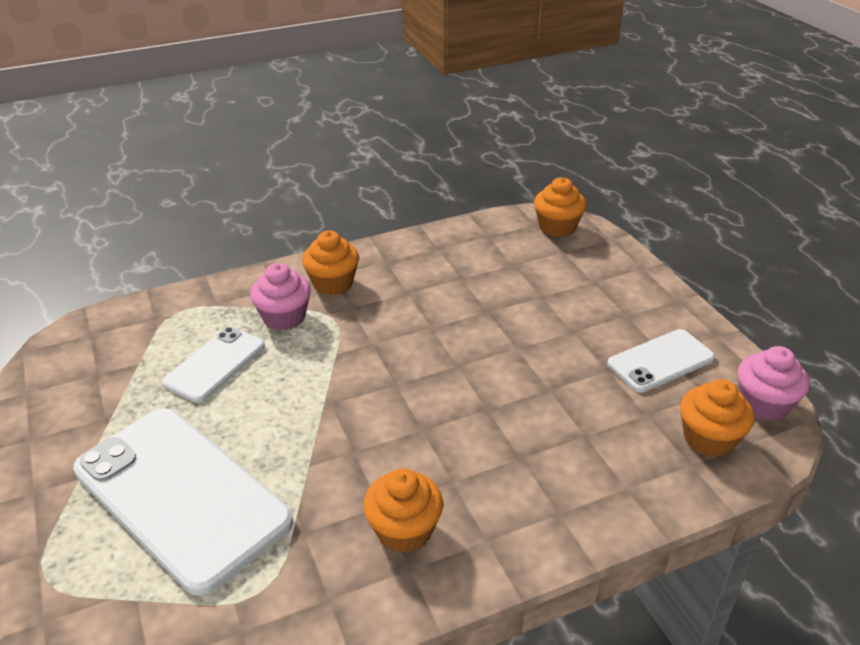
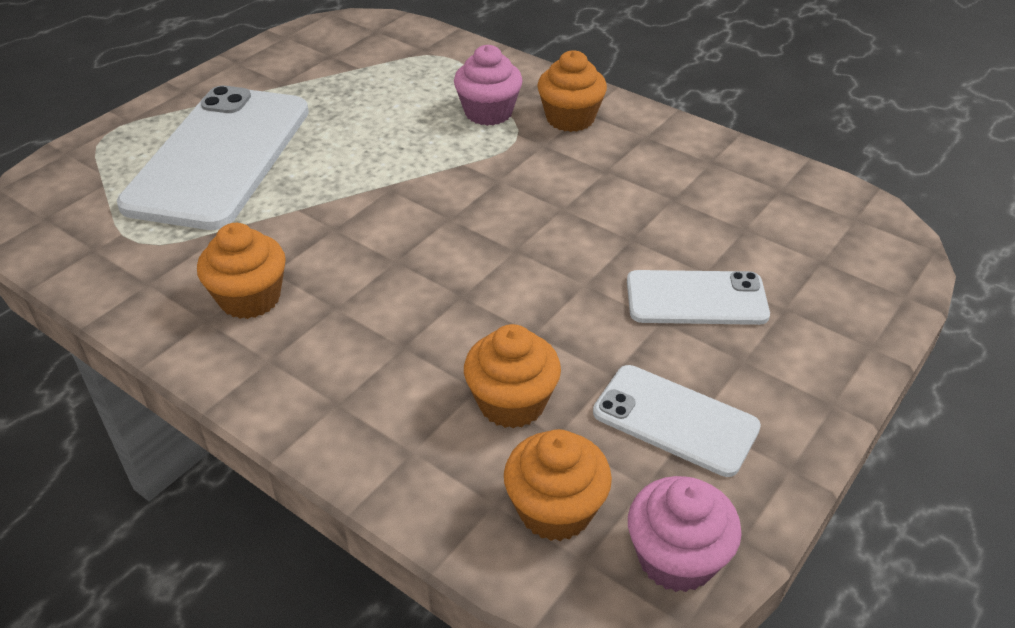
camera: 60 degrees right, 5 degrees up
white phone [162,327,265,403] -> white phone moved to [627,270,770,325]
orange cupcake [534,177,586,237] -> orange cupcake moved to [464,324,561,428]

